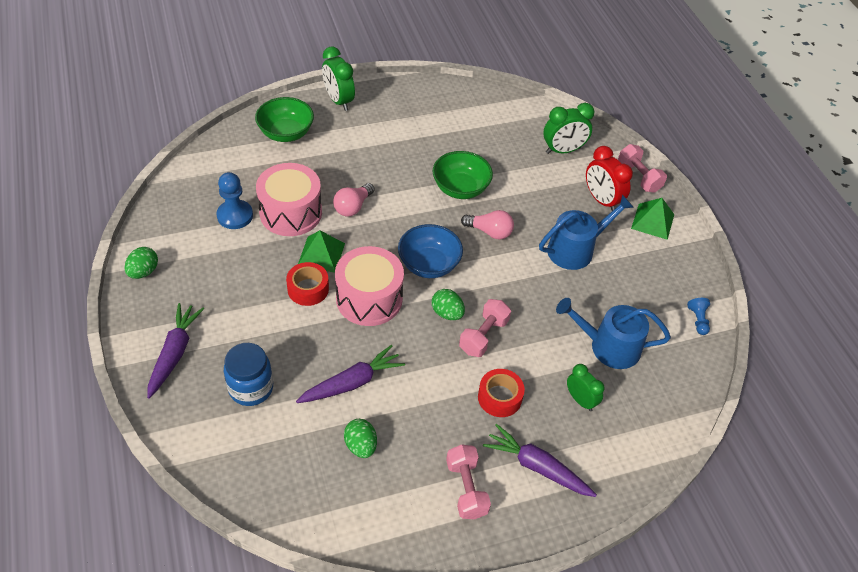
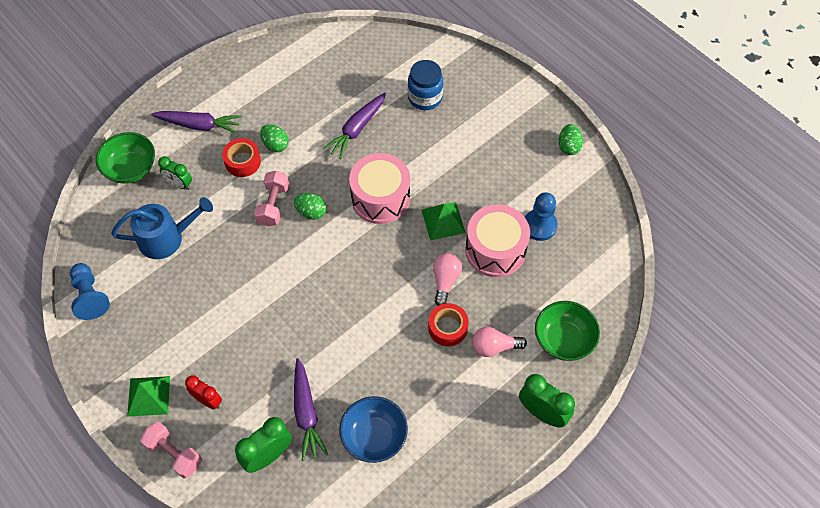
camera: 160 degrees right, 10 degrees up
purple carrot [147,303,204,399] -> purple carrot moved to [294,358,329,461]
red tape [286,262,329,306] -> red tape moved to [428,303,469,346]
green egg [344,419,377,458] -> green egg moved to [260,124,289,152]
blue bowl [398,224,463,278] -> blue bowl moved to [339,396,408,463]
green bowl [433,151,493,199] -> green bowl moved to [96,132,155,184]
pink dumbbell [446,444,491,519] -> none
pink light bulb [461,210,514,239] -> pink light bulb moved to [472,327,527,357]
blue watering can [539,195,634,270] -> none
red clock [586,146,633,211] -> red clock [185,375,222,409], size x0.67
blue pawn [687,298,710,335] -> blue pawn [70,263,110,320], size x1.71

